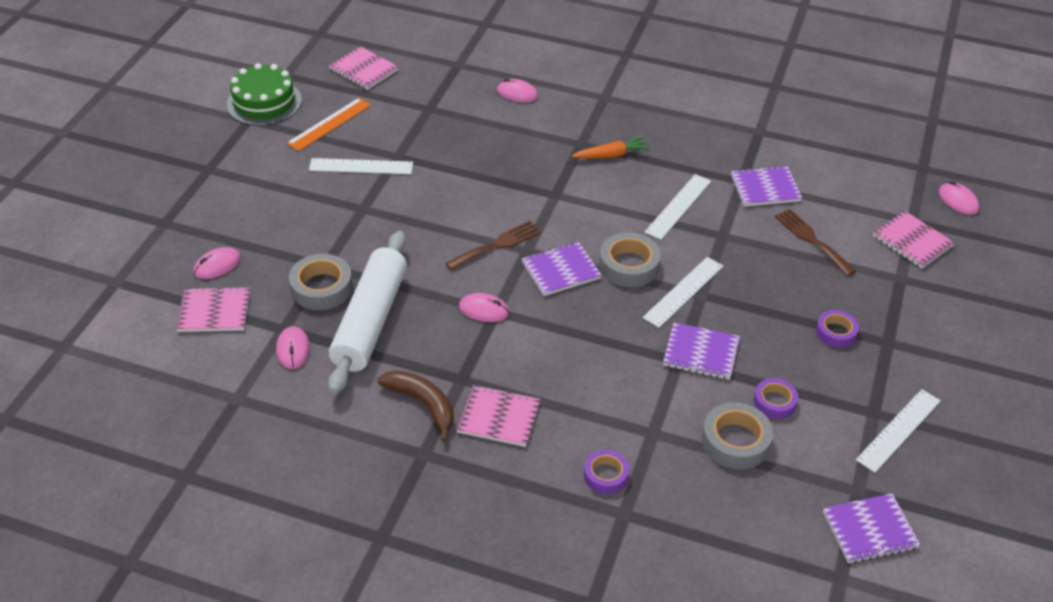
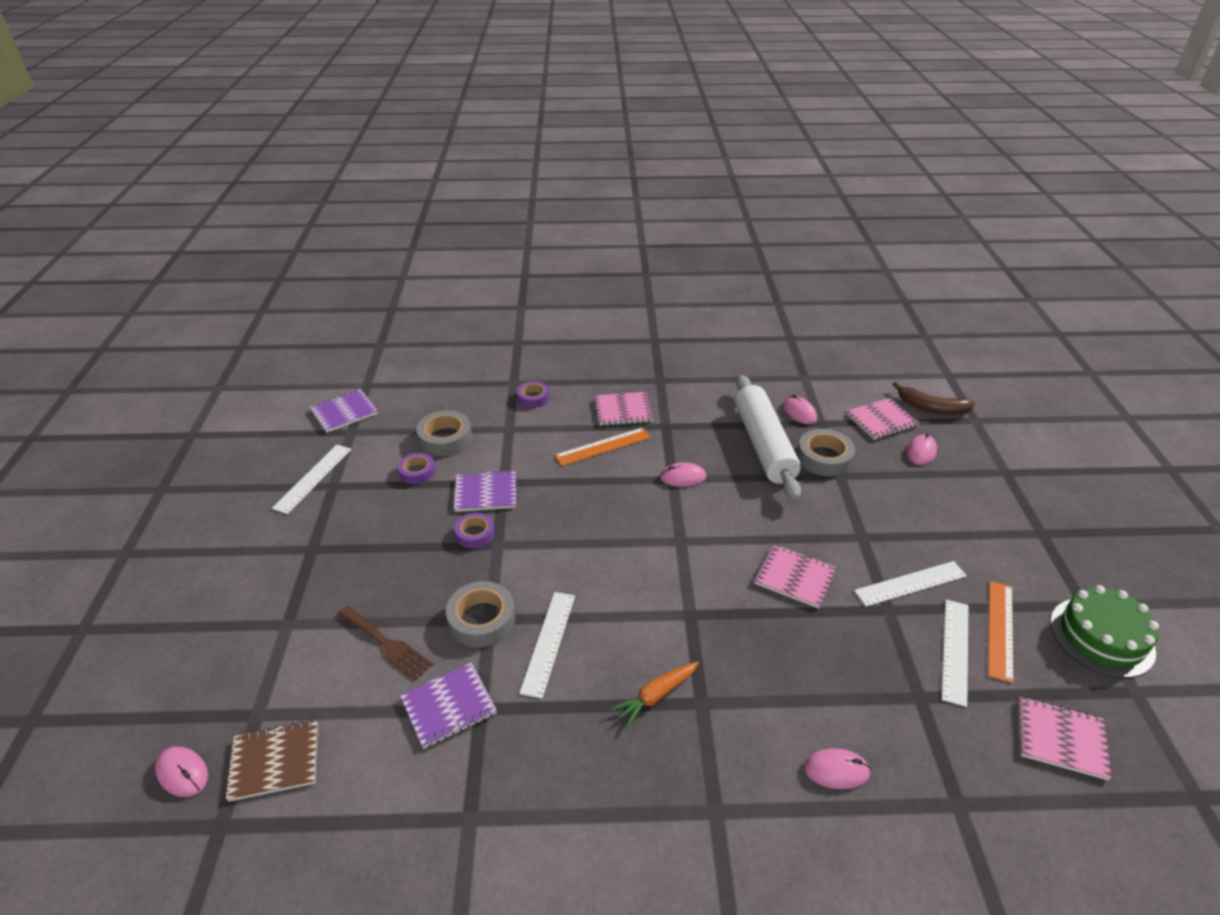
camera: 160 degrees right, 5 degrees down
brown banana [377,370,454,442] -> brown banana moved to [893,382,975,415]
brown fork [445,220,541,271] -> none
purple notebook [522,241,602,296] -> none
grey tape [599,232,661,287] -> grey tape moved to [446,581,515,648]
white ruler [643,257,723,328] -> white ruler moved to [941,600,968,707]
purple tape [816,310,859,348] -> purple tape moved to [455,513,494,549]
pink notebook [873,211,955,269] -> pink notebook moved to [754,544,837,609]
none -> brown notebook [226,719,318,802]
none -> orange ruler [555,428,651,466]

